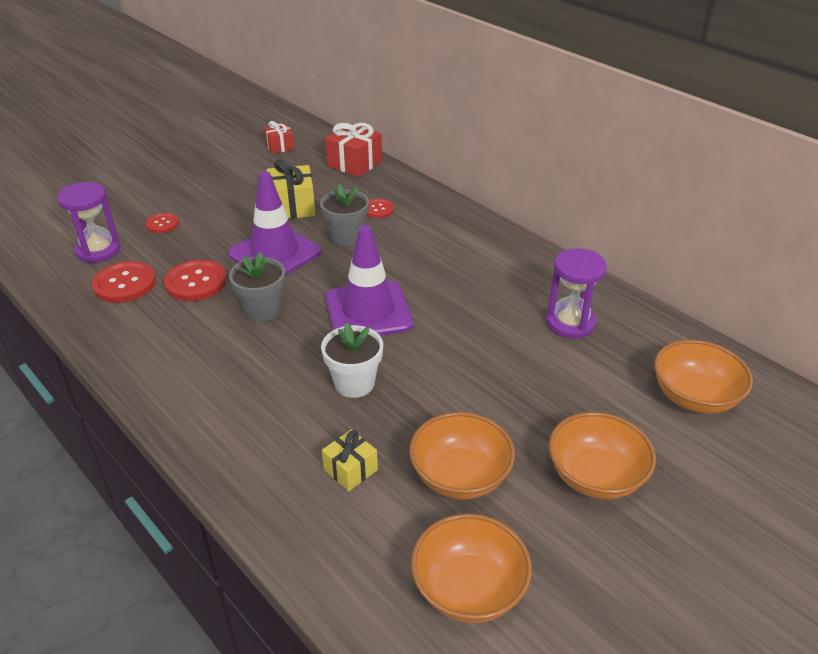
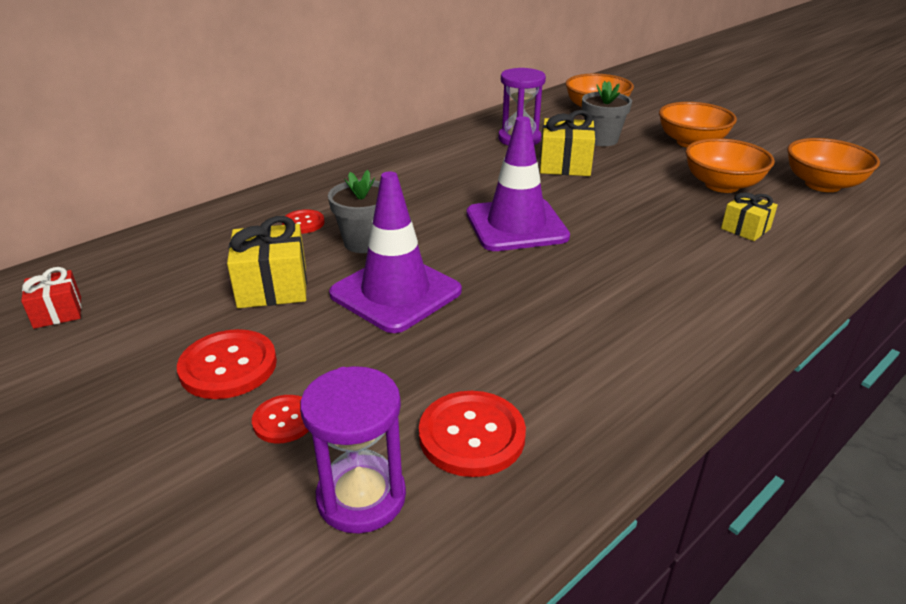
camera: 90 degrees left, 5 degrees down
red button [164,259,227,301] -> red button moved to [177,329,277,399]
grey flower pot [229,252,285,322] -> grey flower pot moved to [582,81,632,146]
white flower pot [321,322,383,398] -> none
red gift [325,123,382,177] -> none
none -> yellow gift [540,110,595,176]

